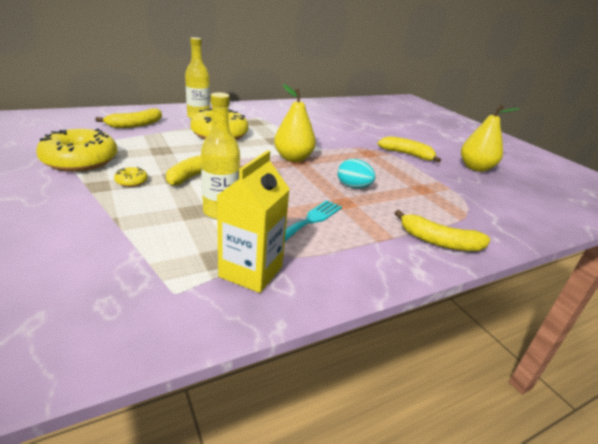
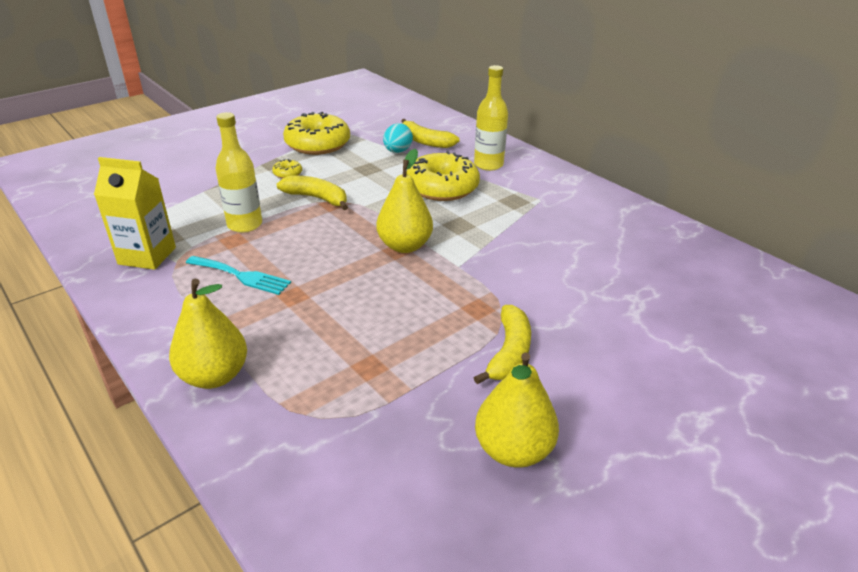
camera: 80 degrees right, 5 degrees up
turquoise egg [338,159,375,188] -> turquoise egg moved to [383,123,413,153]
yellow banana [395,210,490,251] -> yellow pear [169,279,247,389]

